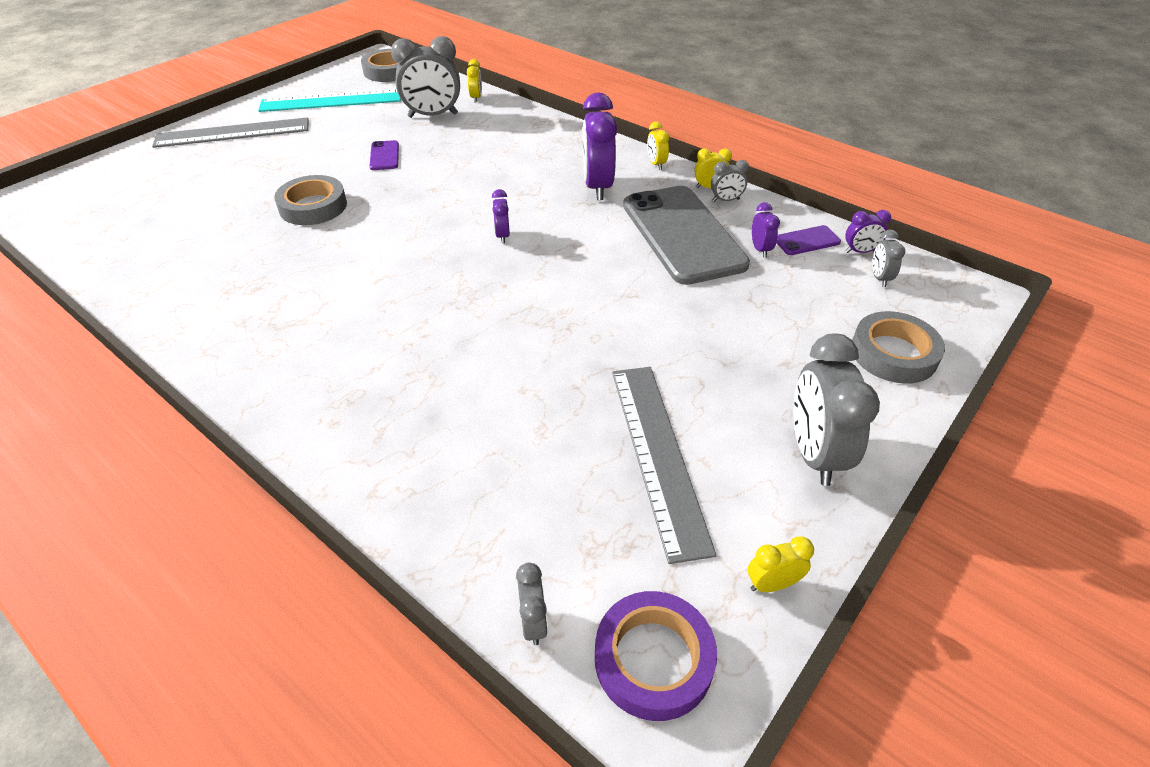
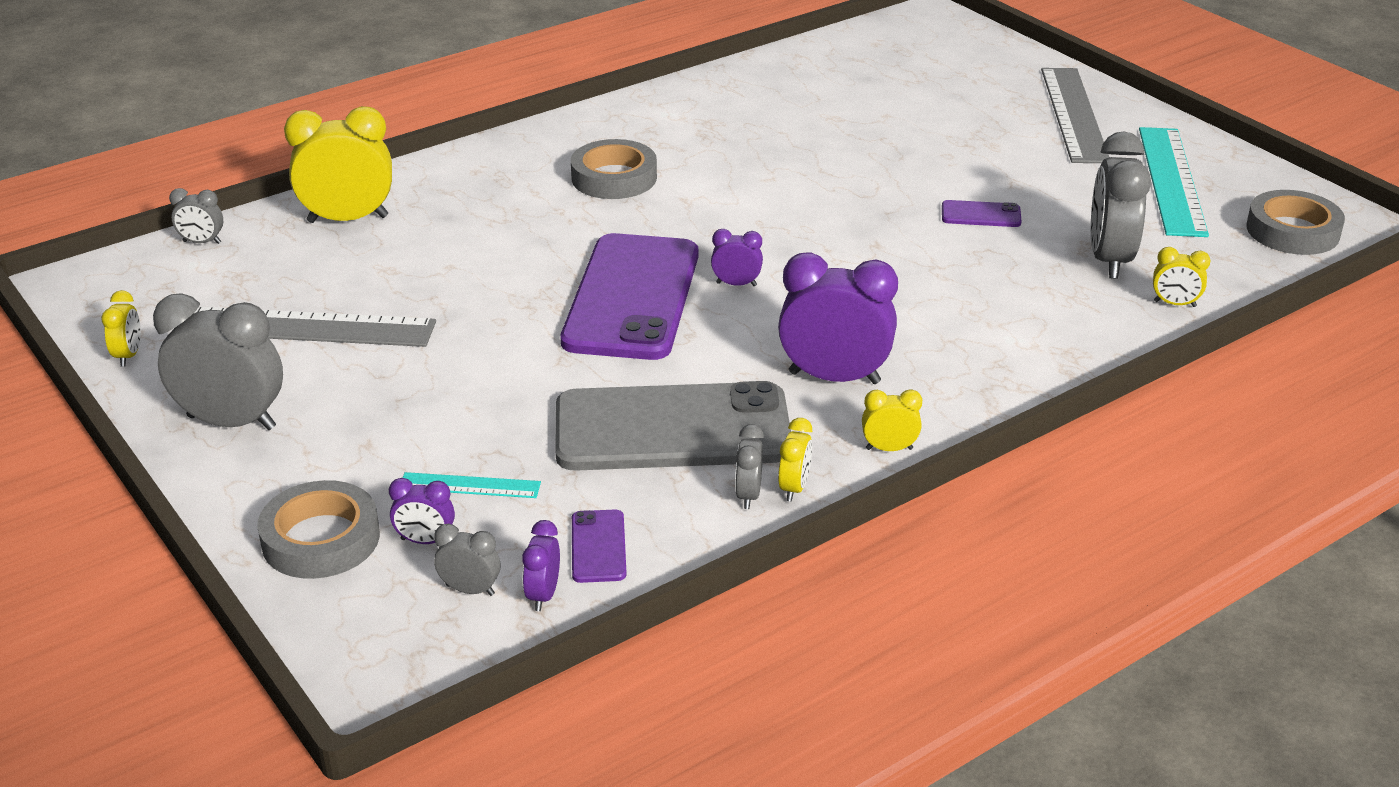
camera: 105 degrees right, 10 degrees down
grey tape [274,175,347,225] -> grey tape moved to [571,139,657,199]
purple tape [595,591,717,721] -> none
purple clock [752,202,780,258] -> purple clock moved to [389,478,455,544]
none -> yellow clock [284,106,392,223]
none -> turquoise ruler [403,472,541,498]
none -> purple phone [561,233,698,360]

